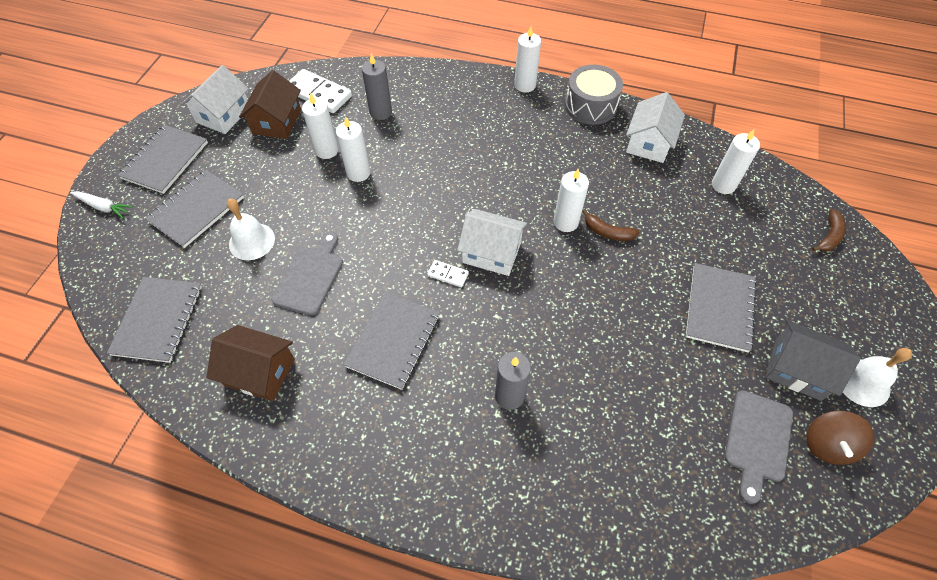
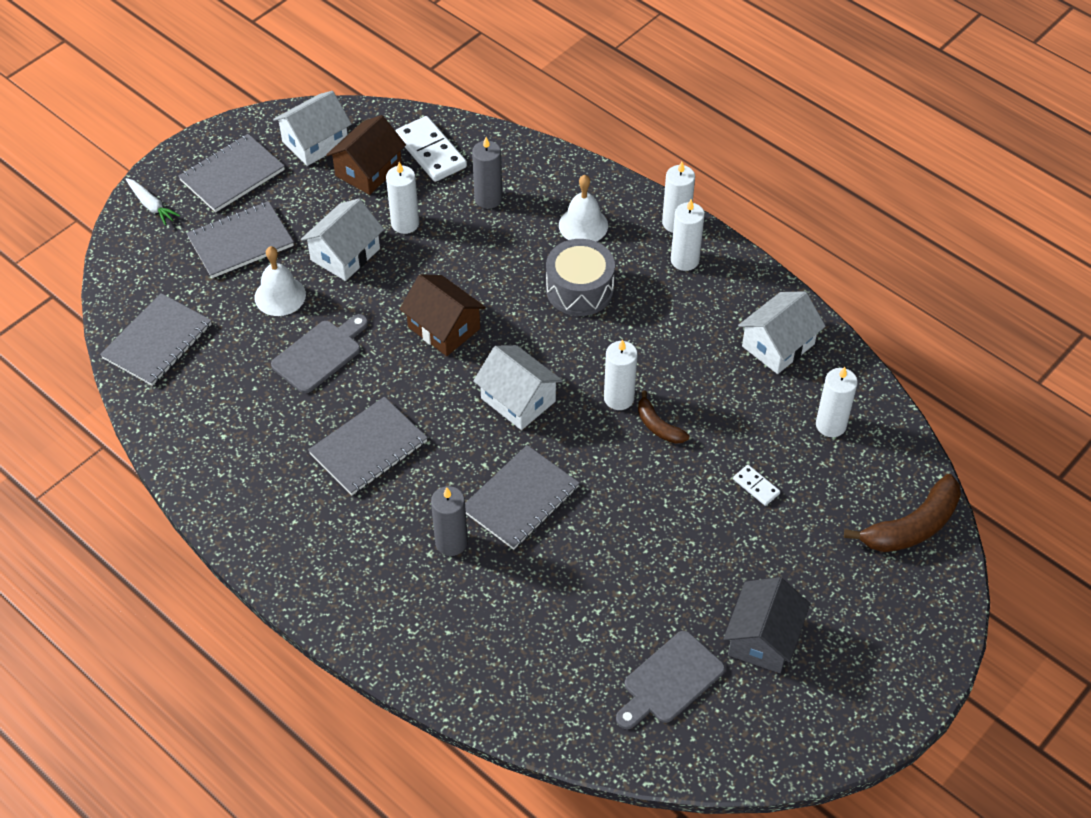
camera: 25 degrees right, 5 degrees down
brown house [207,325,295,401] -> brown house moved to [399,274,486,356]
white candle [336,116,370,182] -> white candle moved to [671,199,705,271]
white domino [427,260,469,287] -> white domino moved to [733,465,780,506]
grey drum [565,65,623,125] -> grey drum moved to [546,239,615,316]
grey notebook [686,263,757,353] -> grey notebook moved to [465,445,579,550]
grey house [765,320,861,401] -> grey house turned 60 degrees clockwise [723,577,810,673]
brown spinning top [806,411,874,465] -> none
brown banana [812,209,846,252] -> brown banana [844,474,961,552], size x1.80
white bell [843,348,912,407] -> white bell moved to [559,175,608,241]
none -> white house [301,198,384,281]

